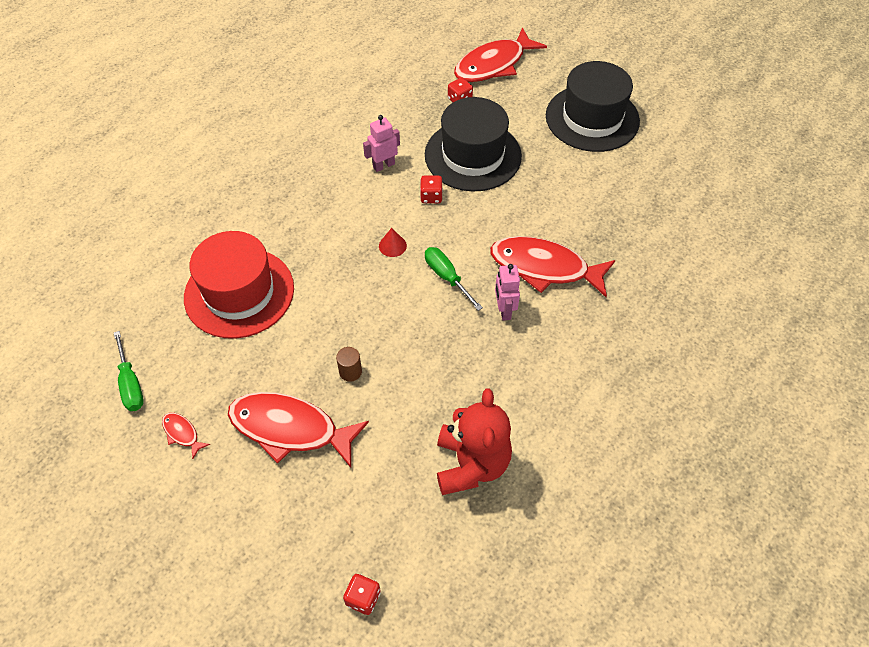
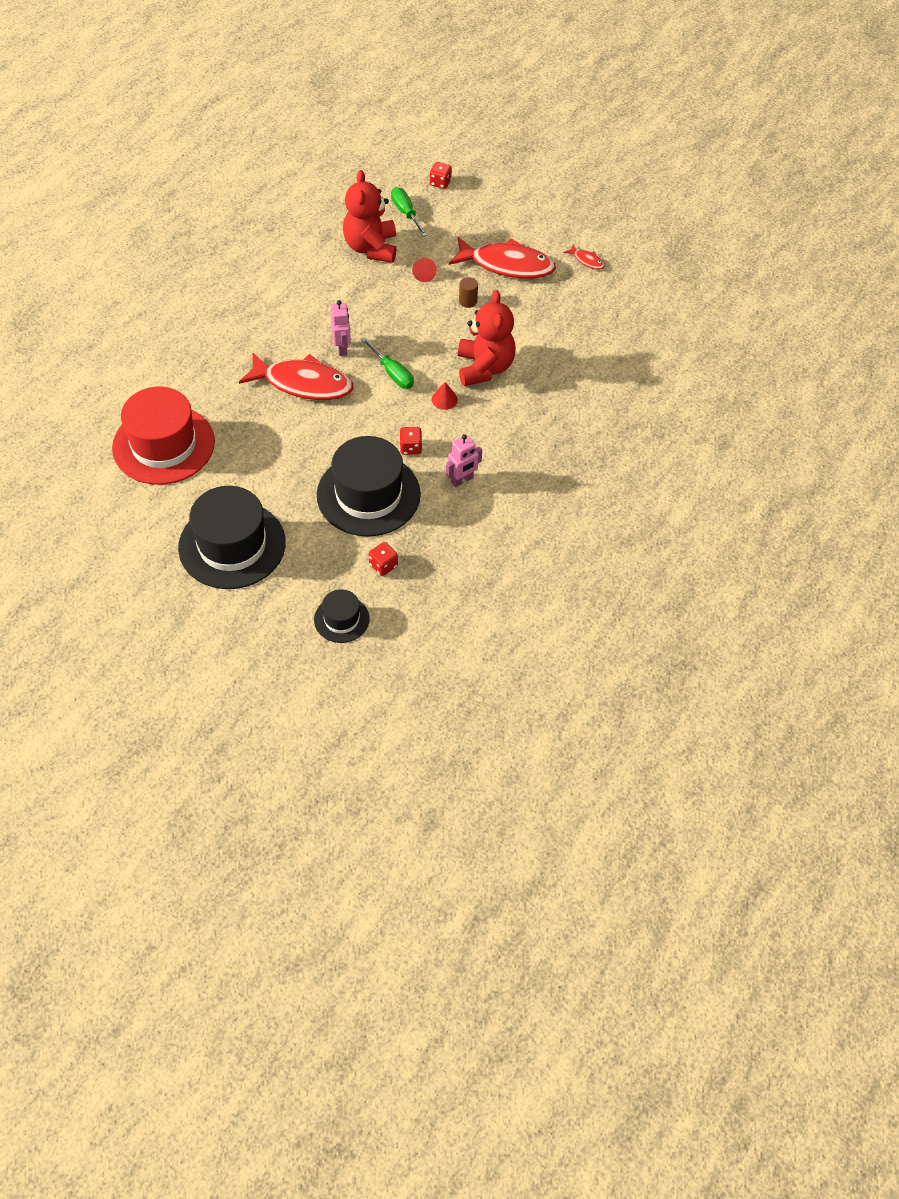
camera: 175 degrees right, 0 degrees up
green screwdriver [114,331,144,411] -> green screwdriver moved to [391,187,427,237]
red hat [184,231,294,339] -> red hat moved to [112,387,215,485]
red fish [454,27,547,82] -> black hat [314,589,370,643]
none -> red cone [412,258,437,282]
none -> red teddy bear [458,290,516,386]

